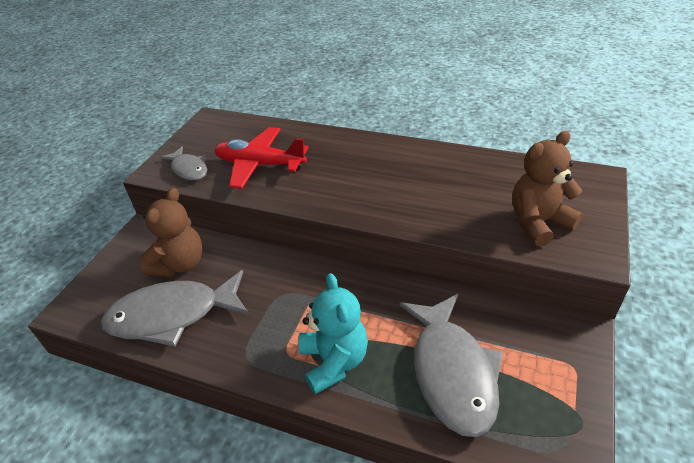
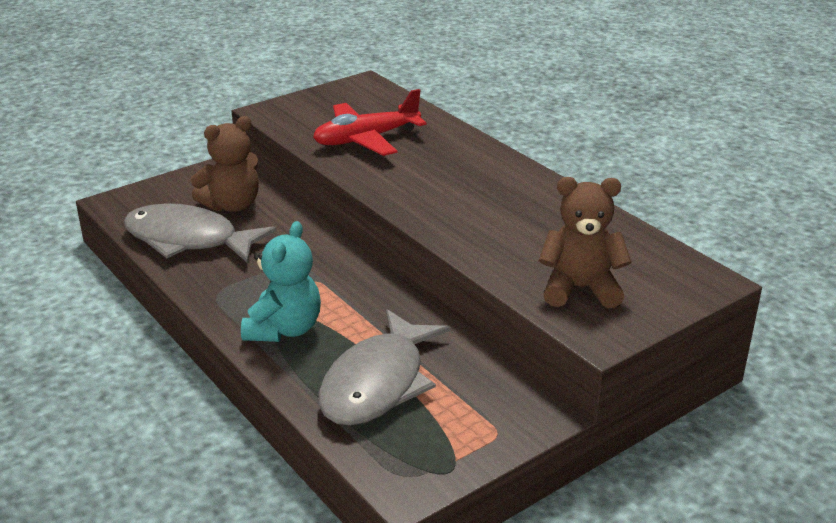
camera: 30 degrees right, 10 degrees down
grey fish [160,146,207,181] -> none
red plane [214,127,309,189] -> red plane turned 75 degrees counterclockwise [313,89,426,156]

